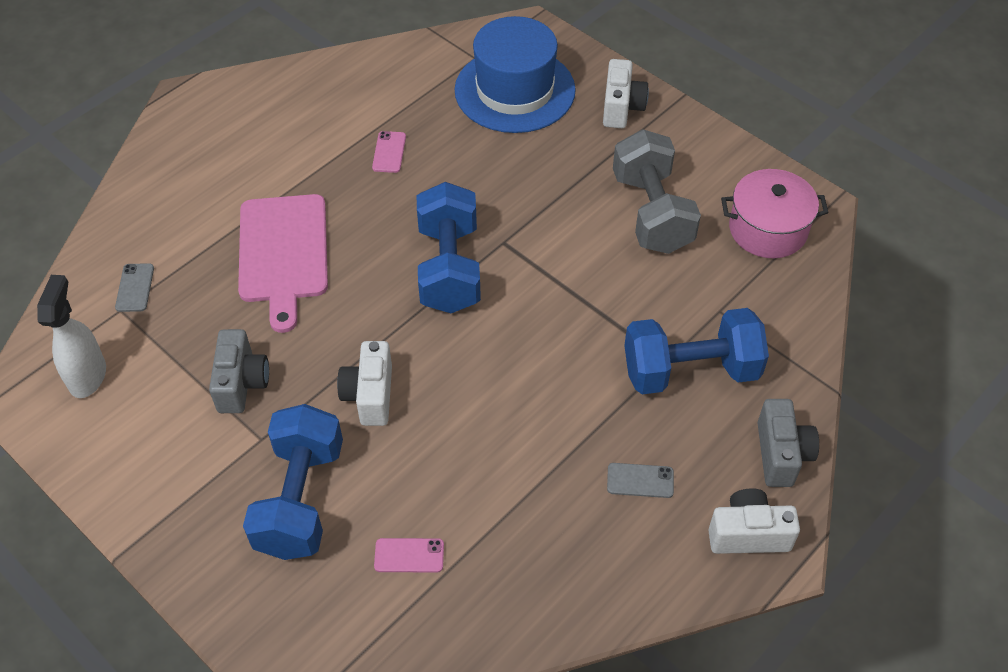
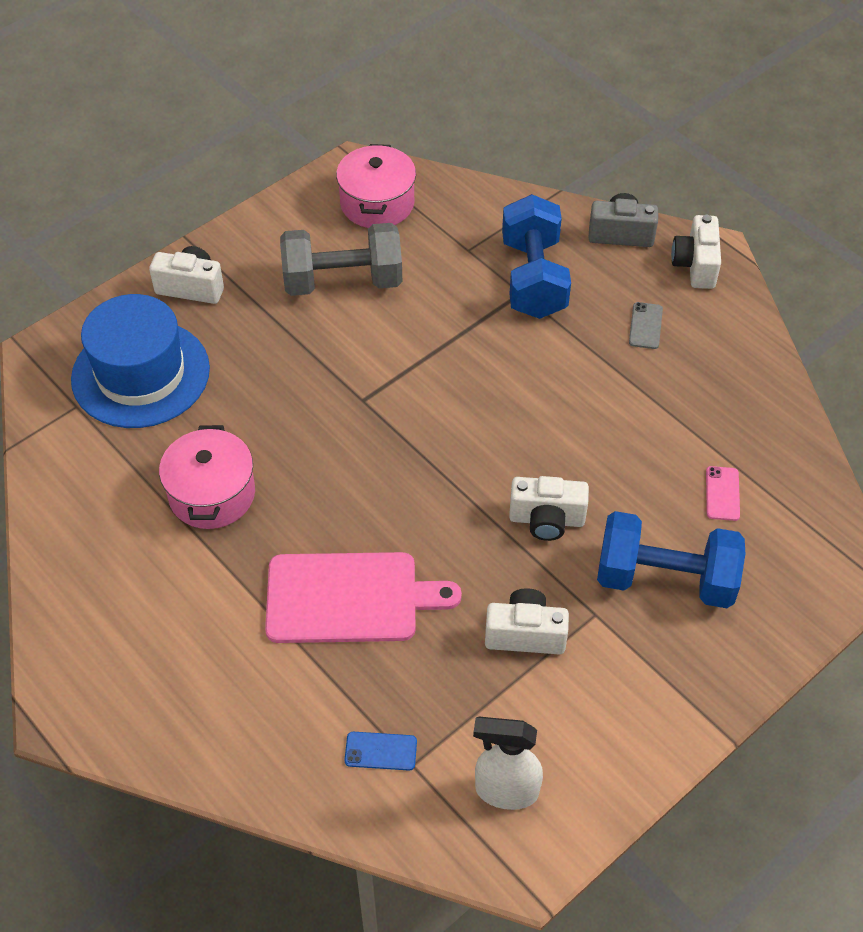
camera: 85 degrees left, 0 degrees up
grey phone [115,263,154,312] -> blue phone [345,732,417,771]
grey camera [209,329,269,413] -> white camera [485,588,569,655]
pink phone [372,131,406,173] -> pink pot [159,425,255,529]
blue dumbbell [417,182,481,313] -> none

